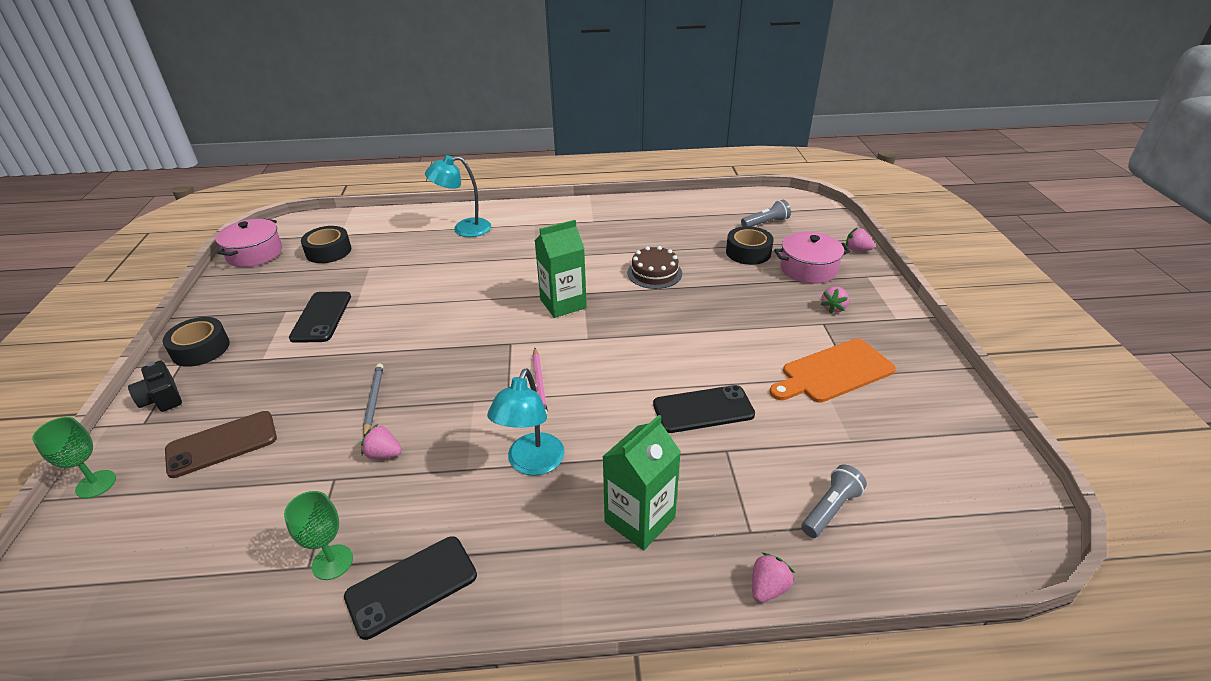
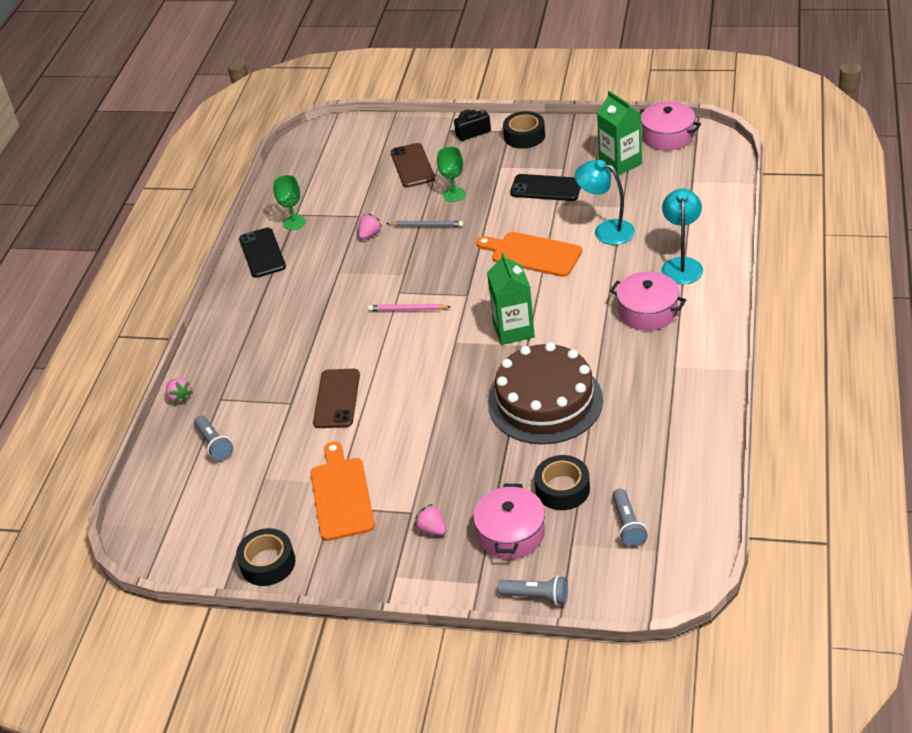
camera: 110 degrees right, 5 degrees up
green goblet [32,417,116,499] -> green goblet moved to [437,146,466,202]
black tape [301,226,351,263] -> black tape moved to [236,528,295,586]
turquoise lamp [487,369,565,476] -> turquoise lamp moved to [575,160,635,245]
green carton [602,415,681,550] -> green carton moved to [597,91,642,176]
brown cake [627,246,682,289] -> brown cake [488,342,603,444], size x1.91
black phone [653,385,755,433] -> brown phone [313,369,360,428]
pink strawberry [846,228,875,251] -> grey flashlight [498,576,568,605]
none -> orange cutting board [476,232,582,277]
none -> pink pot [610,271,686,331]

